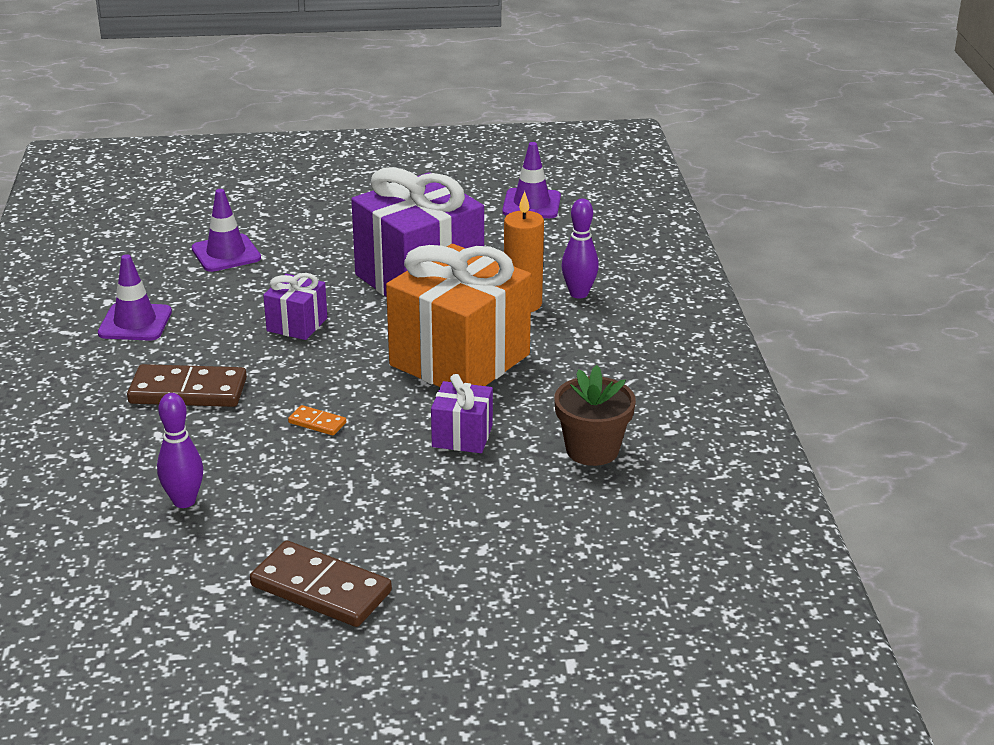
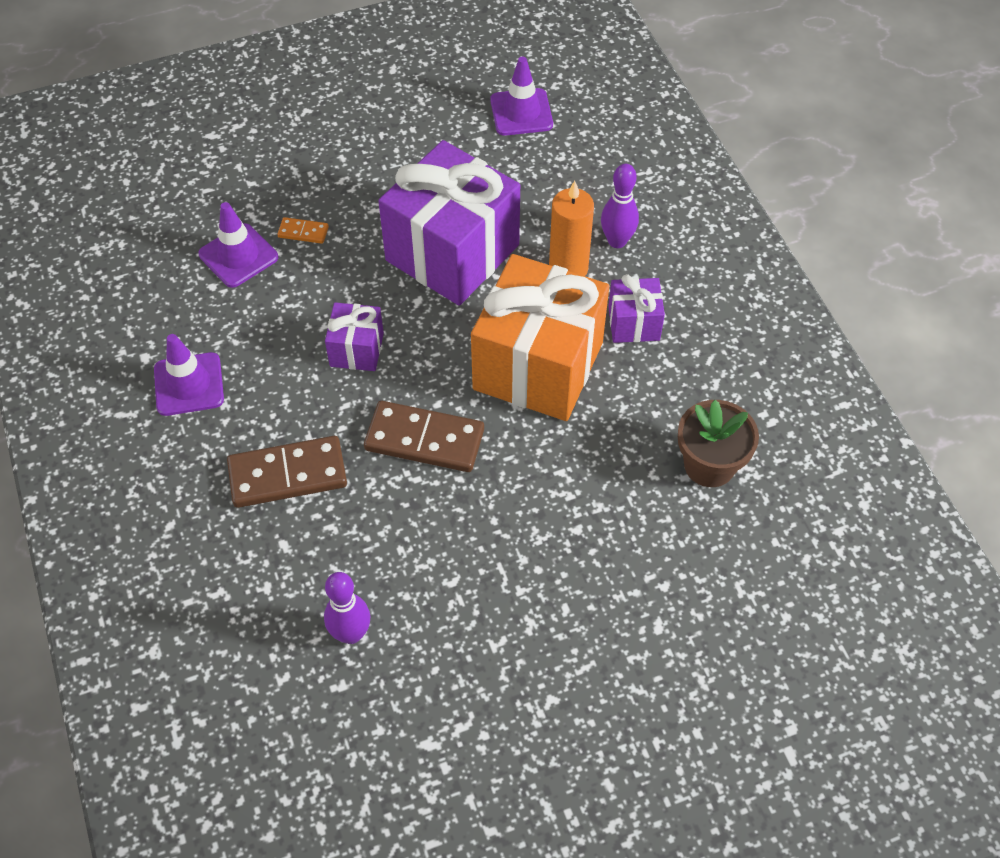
camera: 15 degrees left, 25 degrees up
brown domino [250,540,392,627] -> brown domino moved to [364,401,484,472]
orange domino [288,405,346,436] -> orange domino moved to [277,217,329,244]
purple gift [431,374,493,453] -> purple gift moved to [608,274,665,343]

